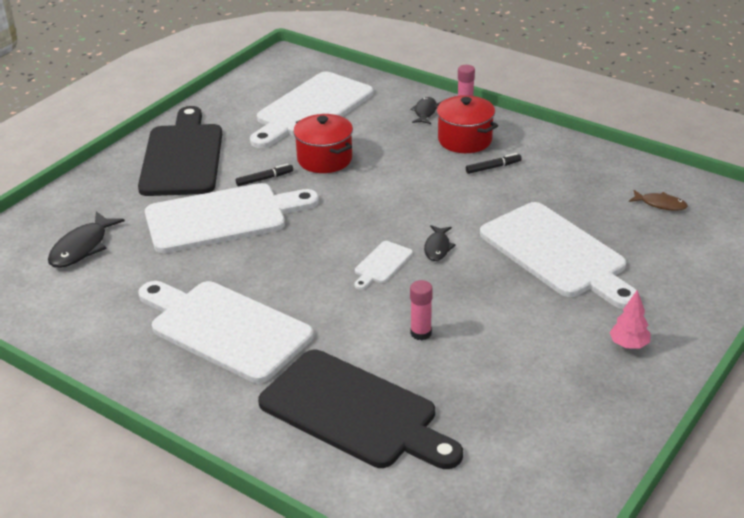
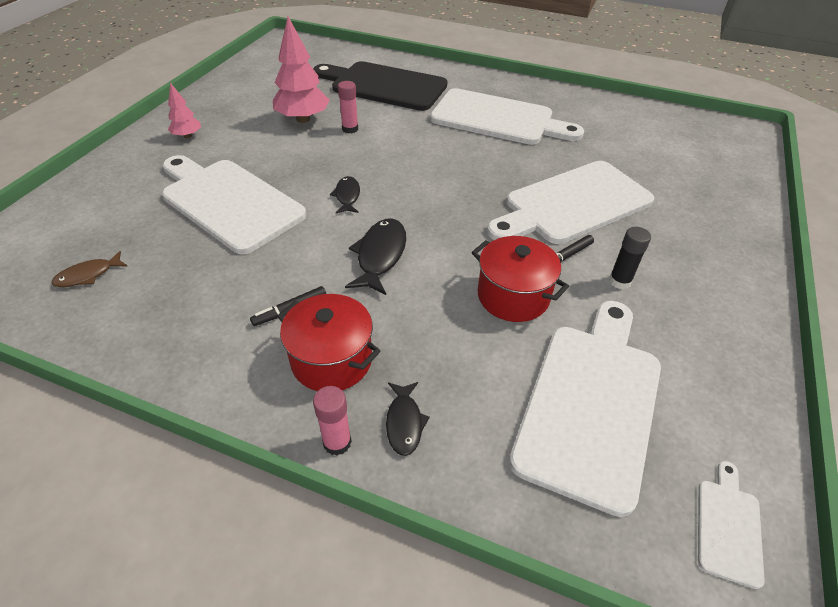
camera: 165 degrees right, 10 degrees up
black fish [48,211,125,268] -> black fish moved to [345,218,406,295]
black cutting board [138,106,222,196] -> none
white cutting board [354,241,413,290] -> white cutting board moved to [698,461,765,589]
brown fish [629,190,688,211] -> brown fish turned 45 degrees counterclockwise [51,251,127,287]
none -> pink tree [273,17,330,123]
none -> black glue stick [609,227,651,289]

